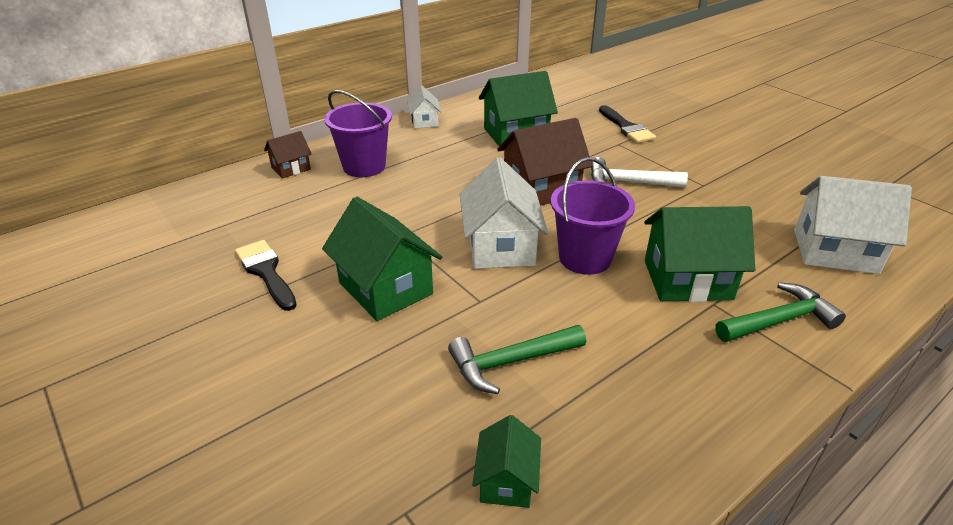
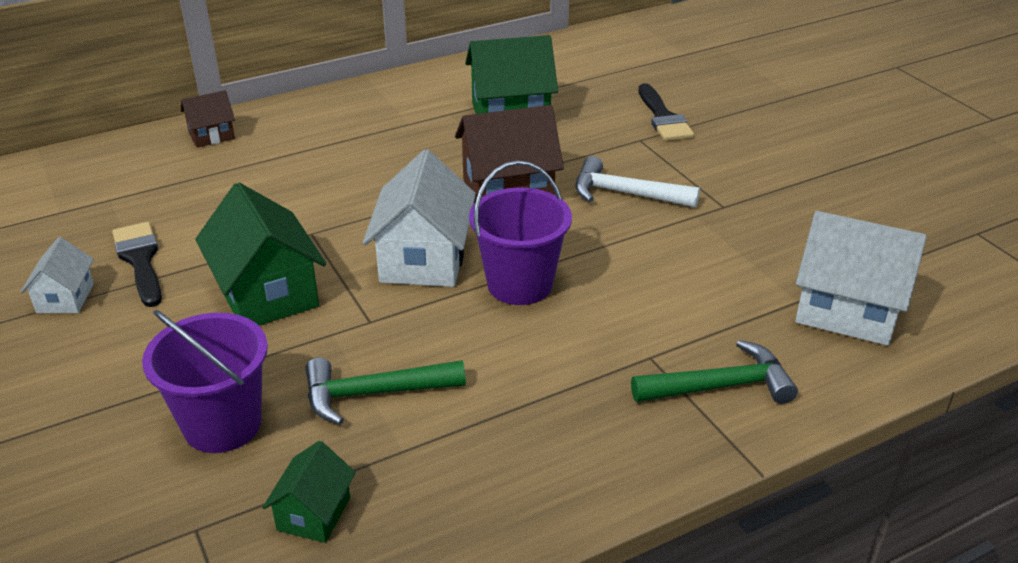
camera: 10 degrees right, 0 degrees up
purple bucket [324,90,392,177] -> purple bucket moved to [142,310,268,453]
white house [407,86,441,128] -> white house moved to [21,237,94,313]
green house [644,206,755,302] -> none

